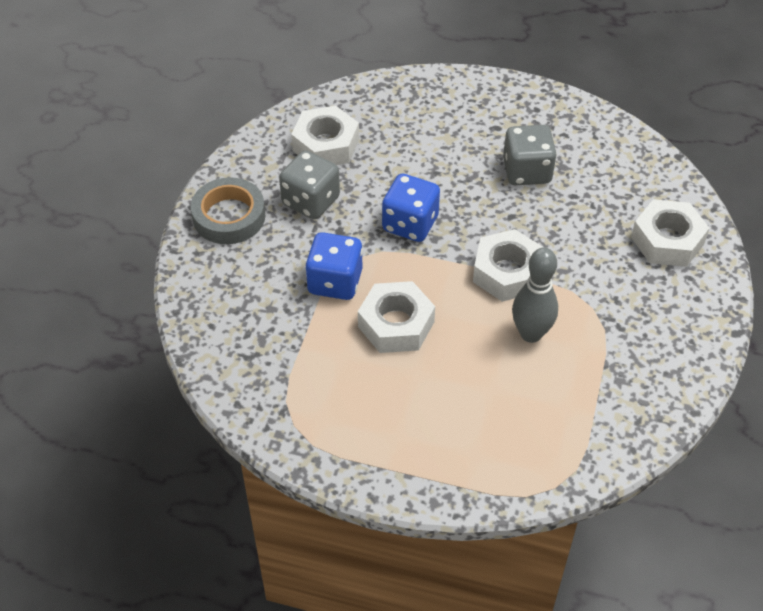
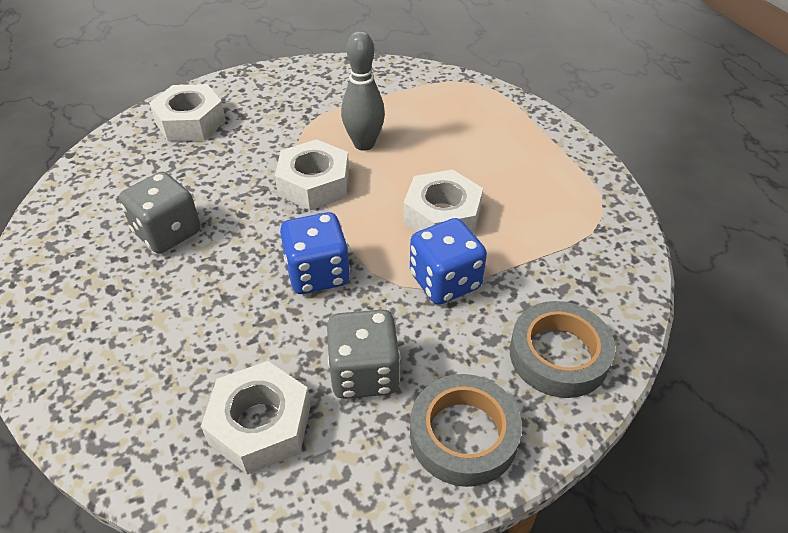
camera: 130 degrees left, 5 degrees down
none -> grey tape [510,301,615,398]

